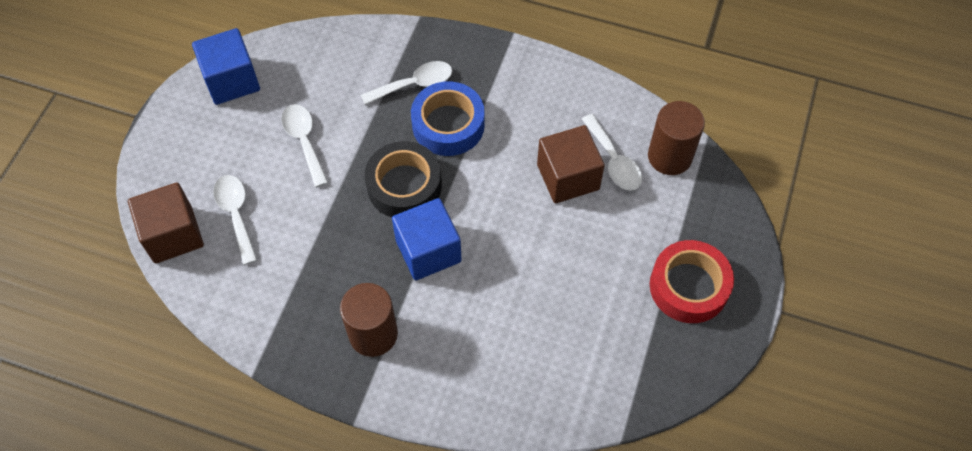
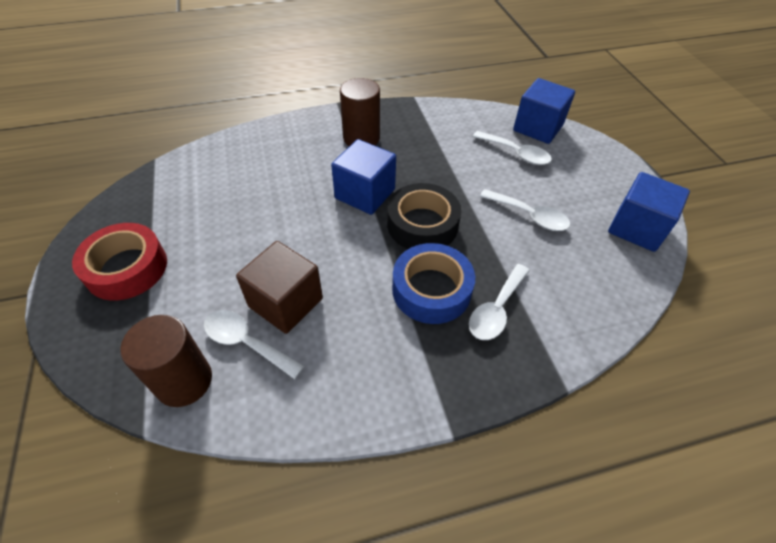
camera: 145 degrees right, 10 degrees down
brown cube [128,182,204,264] -> blue cube [513,78,575,144]

